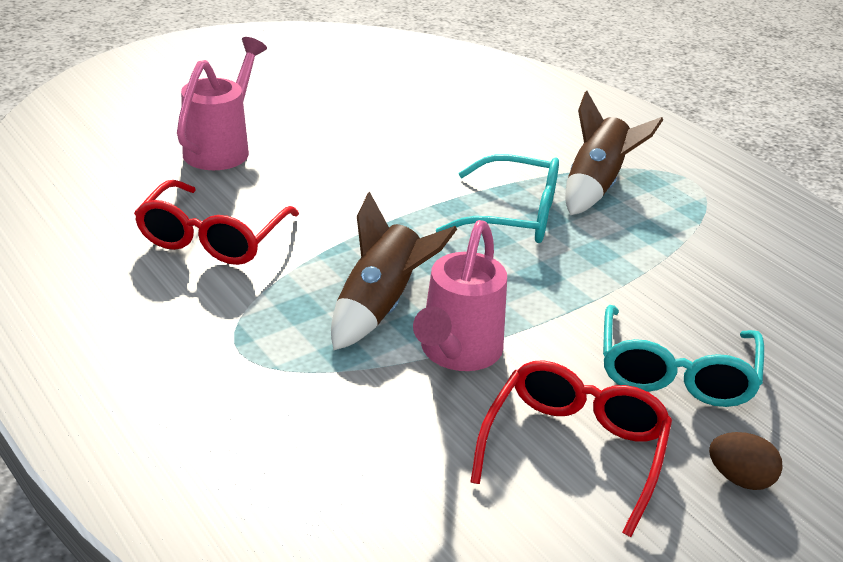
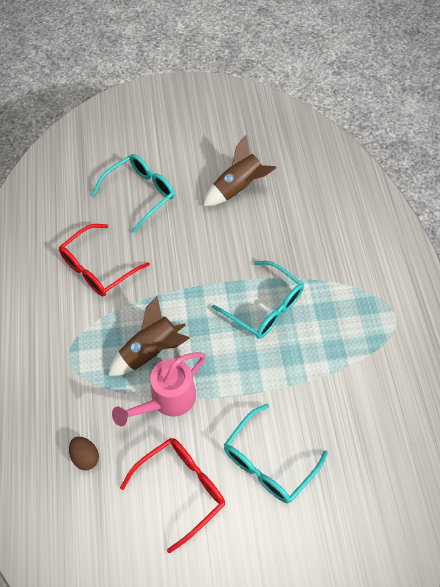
camera: 30 degrees right, 25 degrees up
pink watering can [177,37,267,170] -> turquoise glasses [92,154,175,233]
brown rocket [565,91,663,215] -> brown rocket moved to [203,135,277,206]
brown egg [709,432,783,490] -> brown egg moved to [69,437,99,470]

